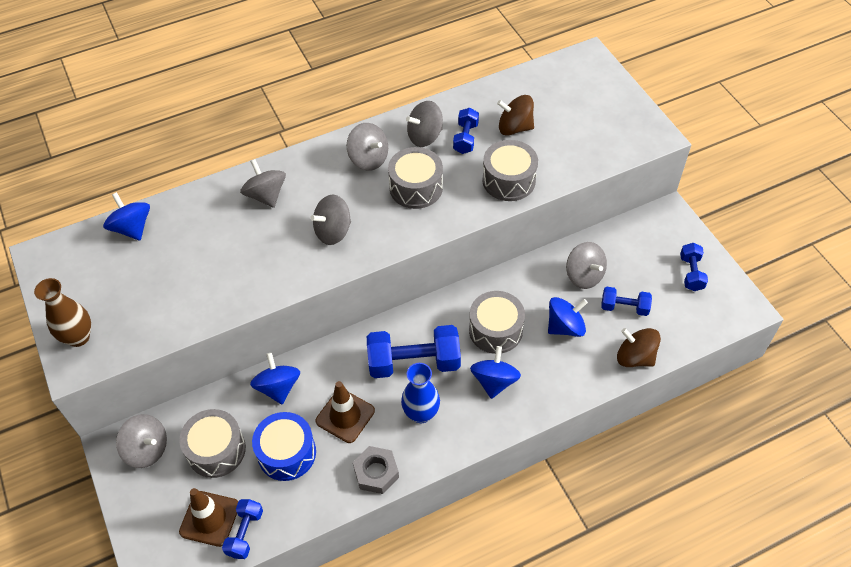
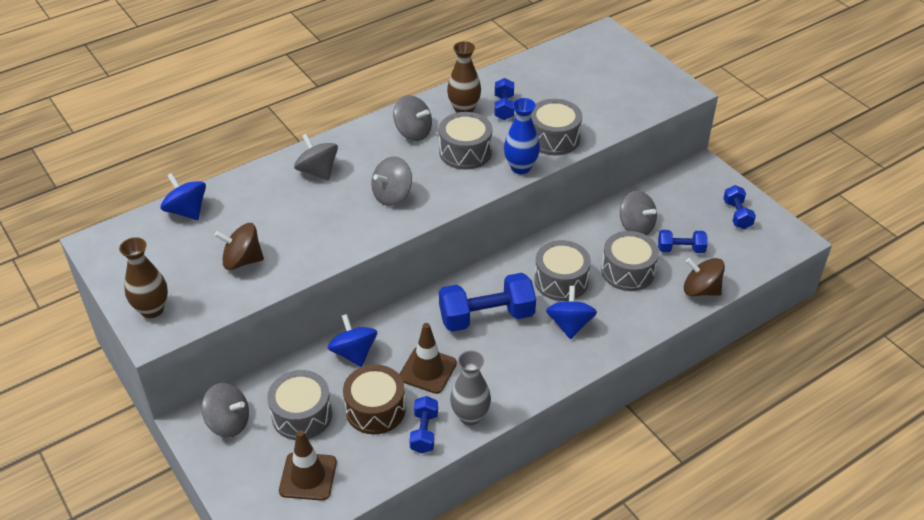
camera: 10 degrees left, 10 degrees down
blue dumbbell [222,499,263,559] -> blue dumbbell moved to [409,396,438,454]
blue drum [252,412,316,481] -> brown drum [343,364,406,435]
grey nut [353,446,399,494] -> grey vase [450,351,491,425]
blue vase [401,363,440,423] -> blue vase moved to [504,98,540,174]
grey spinning top [406,101,443,147] -> brown vase [447,41,481,113]
brown spinning top [497,95,534,135] -> brown spinning top moved to [214,223,264,270]
blue spinning top [548,297,588,337] -> grey drum [601,231,659,291]

